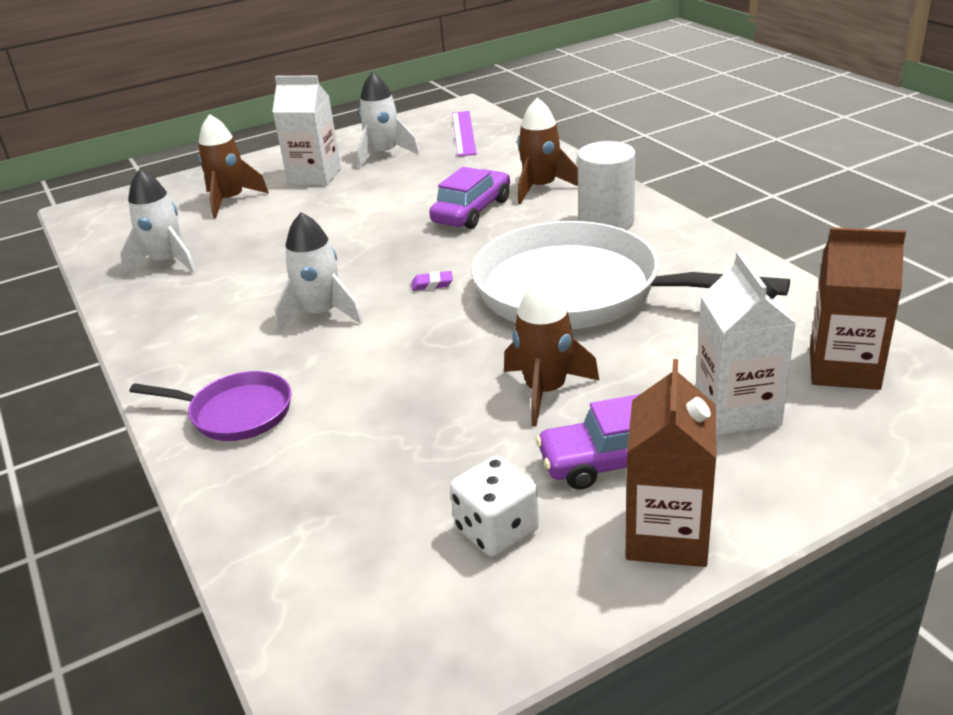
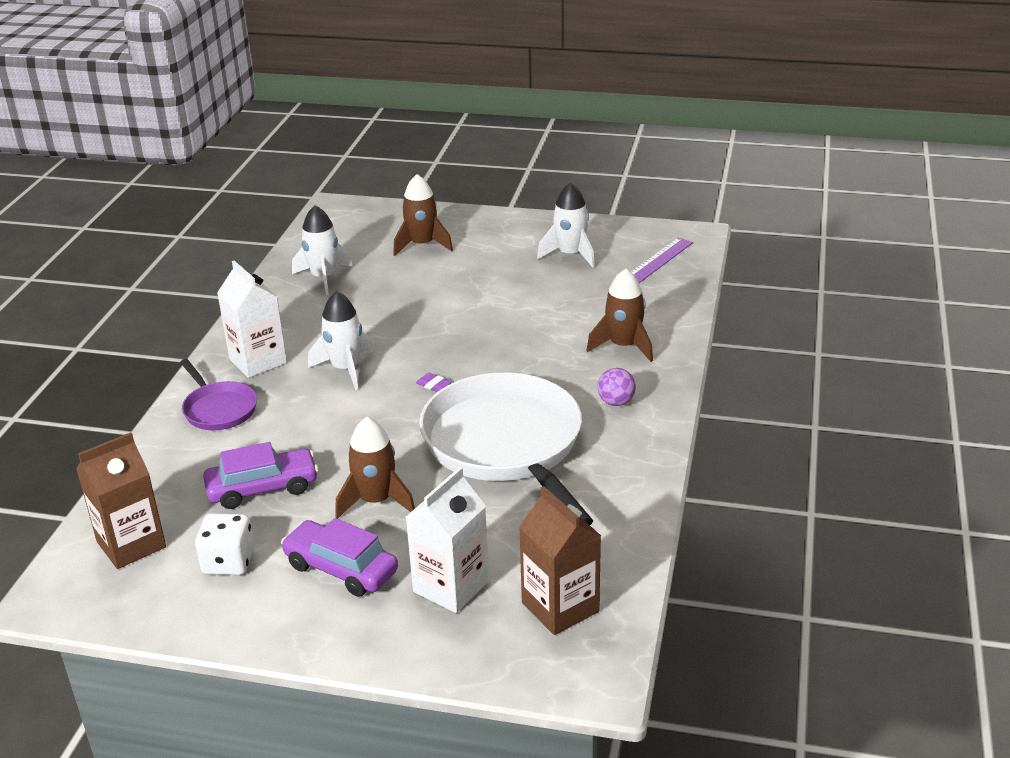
camera: 40 degrees right, 0 degrees up
white carton [272,76,341,186] -> white carton moved to [217,261,287,378]
purple car [429,167,510,229] -> purple car moved to [203,442,318,509]
white cylinder [577,141,635,230] -> purple ball [597,368,636,406]
brown carton [626,359,716,567] -> brown carton moved to [76,432,166,569]

